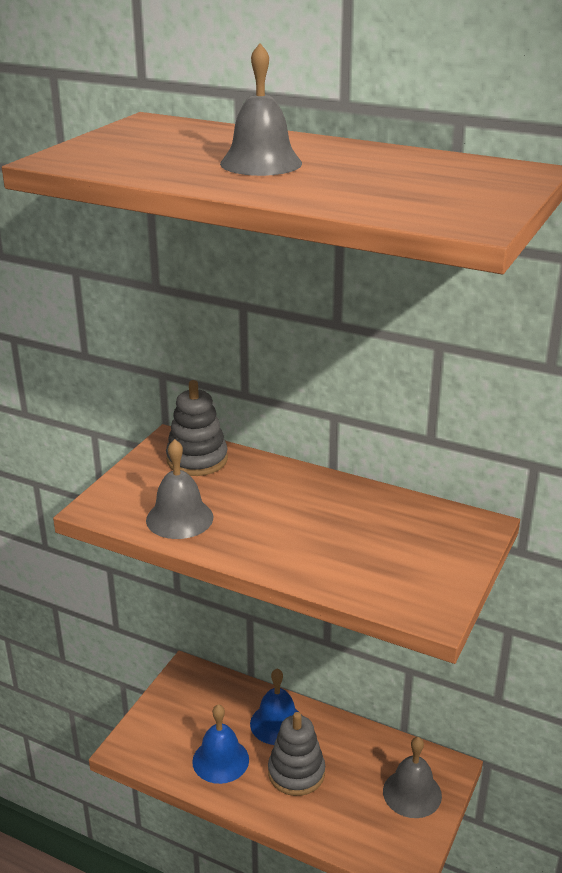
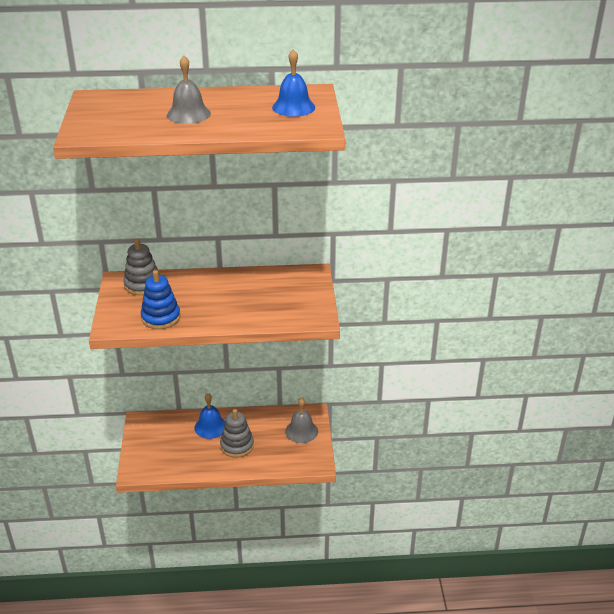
camera: 30 degrees left, 5 degrees up
grey bell [146,439,213,539] -> blue stacking toy [141,270,180,329]
blue bell [192,704,249,784] -> blue bell moved to [272,49,315,117]

